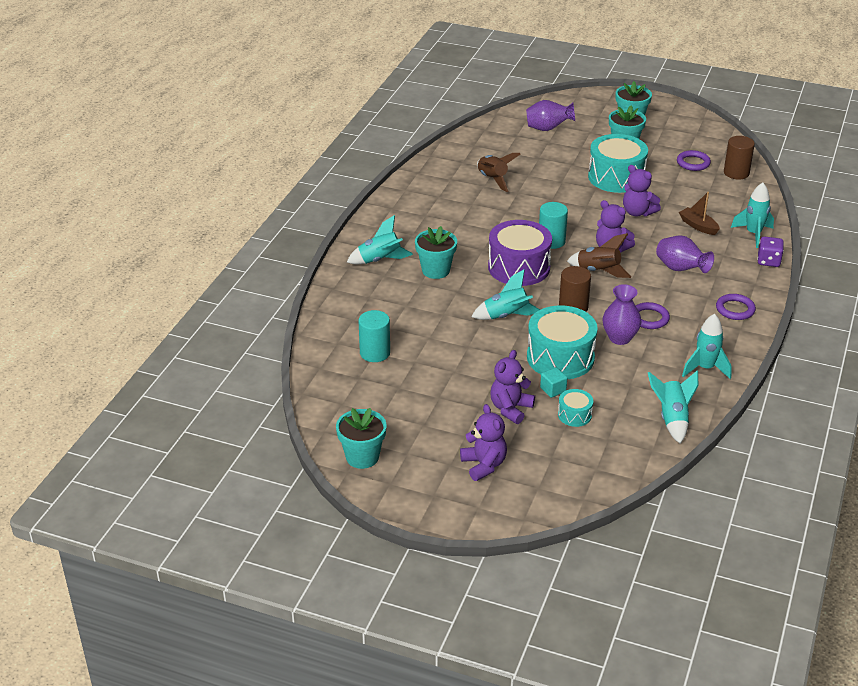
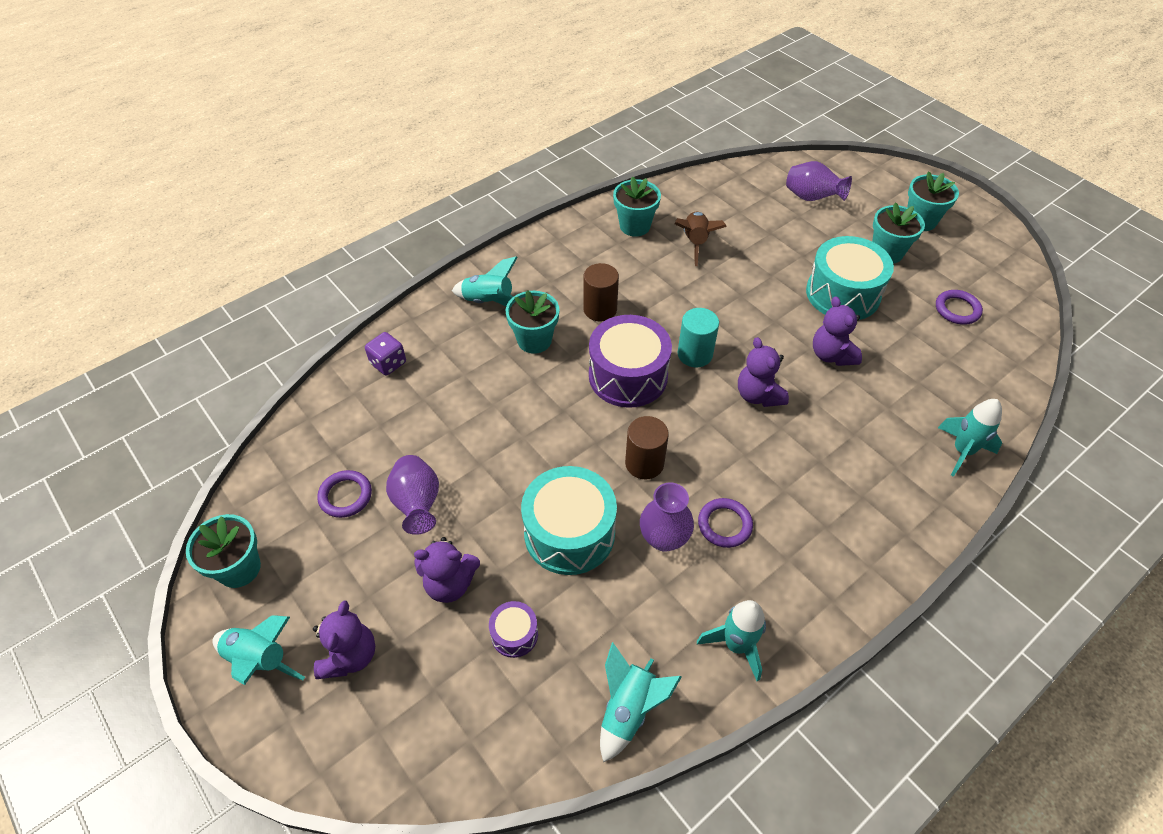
camera: 30 degrees right, 15 degrees up
turquoise cylinder [359,310,390,362] -> none
turquoise rocket [472,270,540,320] -> turquoise rocket moved to [213,615,305,685]
purple teddy bear [490,350,535,424] -> purple teddy bear turned 150 degrees counterclockwise [414,537,480,603]
turquoise cube [540,367,567,398] -> none
turquoise drum [558,389,593,427] -> purple drum [489,601,538,658]
brown rocket [567,233,631,278] -> none
purple vase [656,235,714,273] -> purple vase moved to [386,455,439,535]
brown boat [679,192,720,235] -> none
purple ring [716,294,756,320] -> purple ring moved to [317,470,372,518]
brown cylinder [724,136,755,179] -> brown cylinder moved to [583,263,619,321]
purple dice [757,237,784,267] -> purple dice moved to [365,332,406,376]
none -> turquoise flower pot [613,176,661,237]

